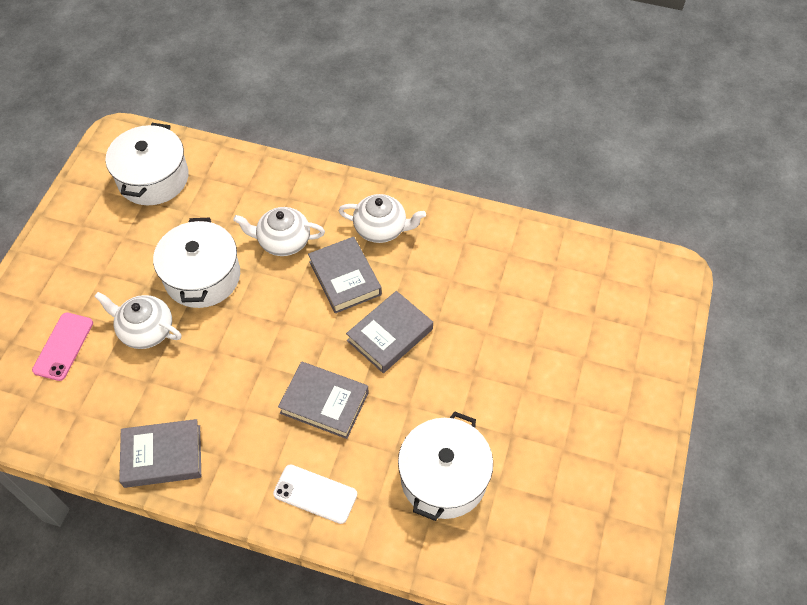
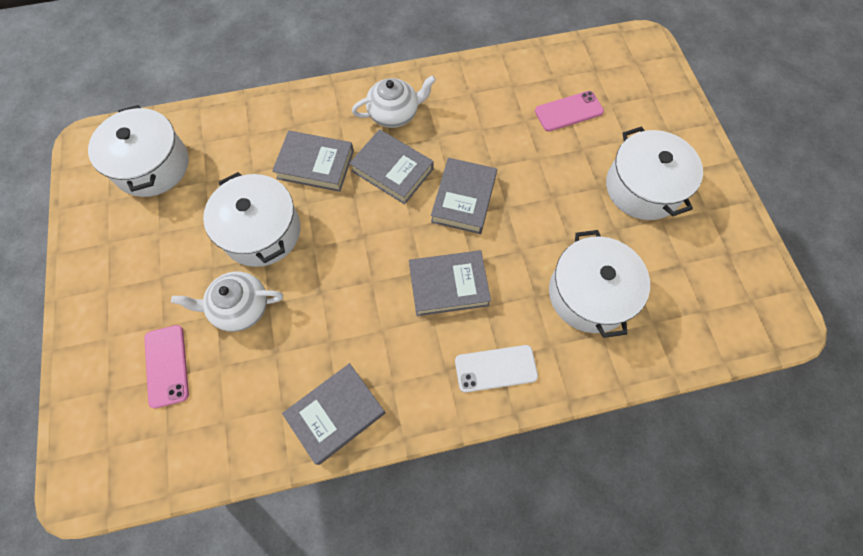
camera: 30 degrees left, 10 degrees up
white teapot [233,207,325,256] -> grey book [272,130,354,192]
none -> pink phone [535,91,604,132]
none -> white pot [606,126,703,220]

